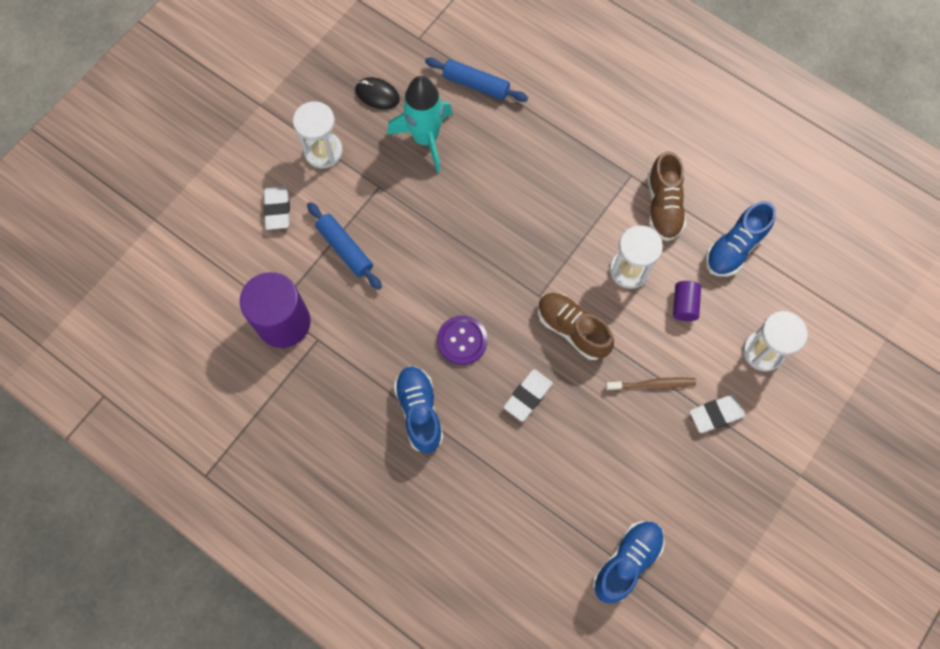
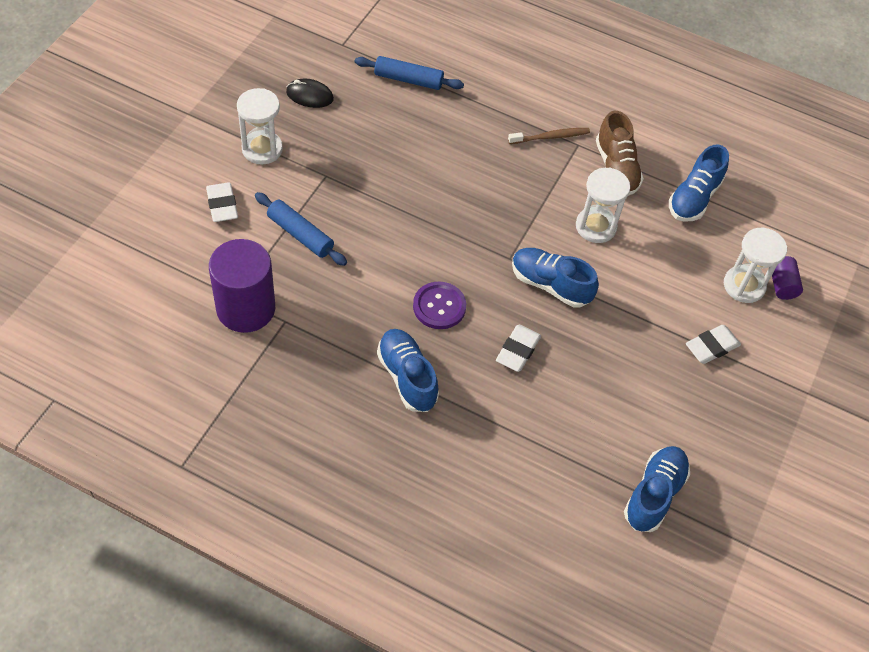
camera: 15 degrees left, 15 degrees down
turquoise rocket [387,76,453,173] -> none
brown shoe [538,293,614,360] -> blue shoe [512,248,599,308]
brown toothbrush [606,377,696,391] -> brown toothbrush moved to [508,128,590,144]
purple cylinder [673,281,701,321] -> purple cylinder moved to [772,256,803,300]

